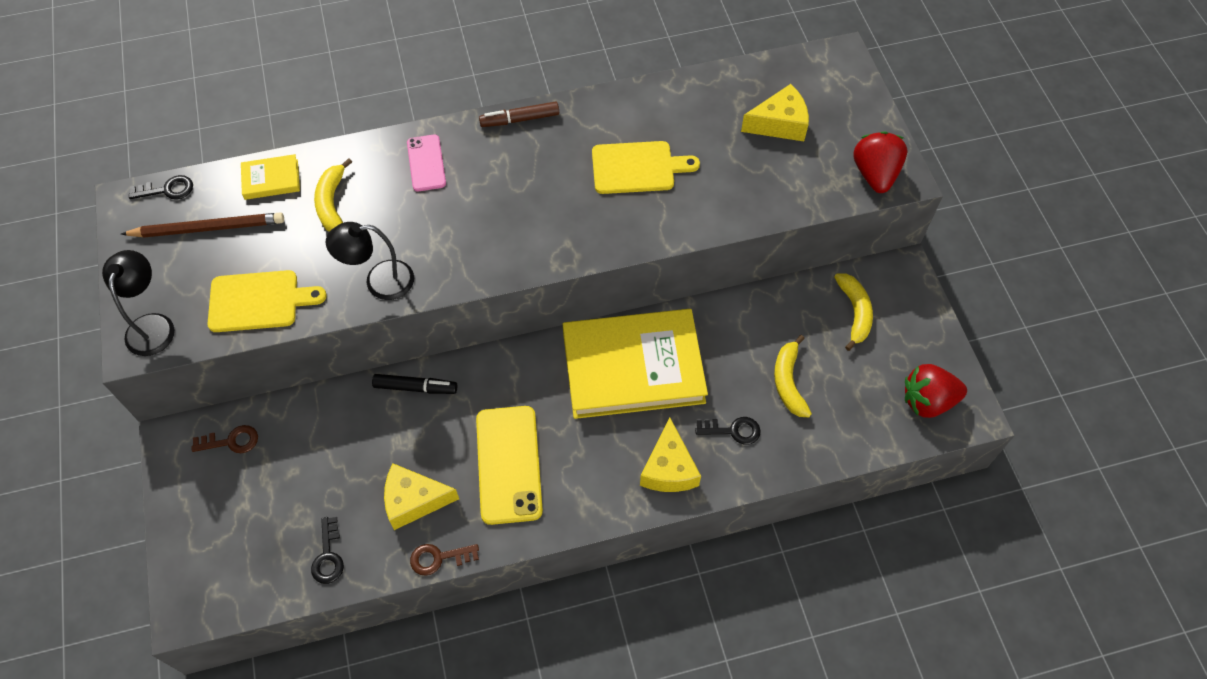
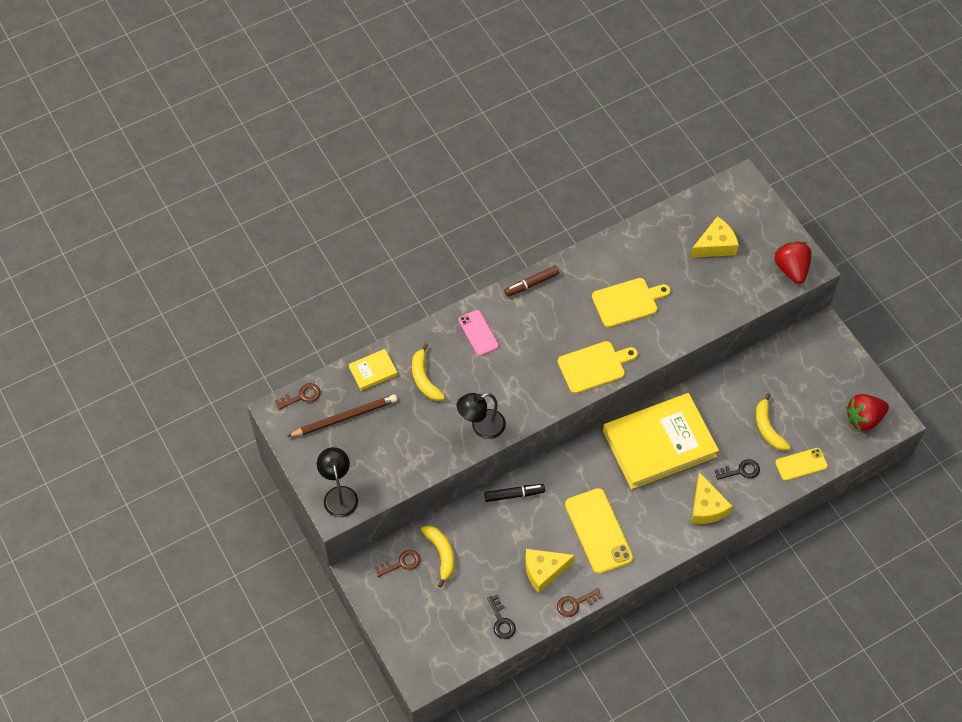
camera: 15 degrees left, 0 degrees up
black key [129,175,193,200] -> brown key [275,383,321,410]
yellow cutting board [207,270,327,332] -> yellow cutting board moved to [558,341,638,394]
yellow banana [834,273,873,351] -> yellow banana moved to [421,526,454,587]
none -> yellow phone [775,448,828,481]

